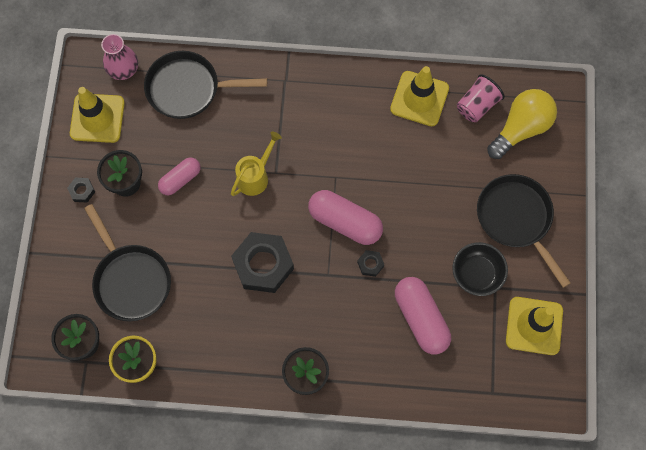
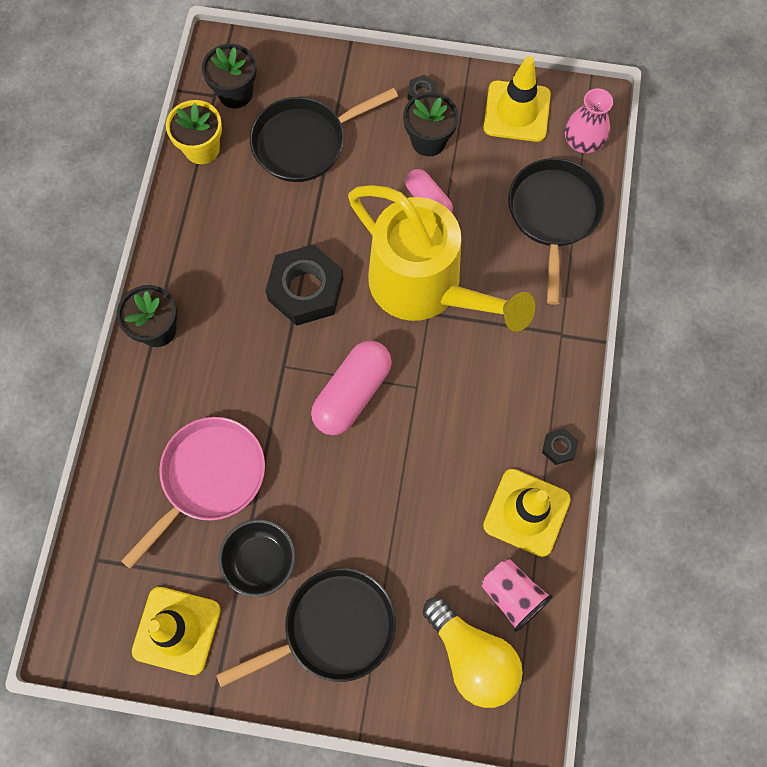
camera: 95 degrees right, 0 degrees up
yellow watering can [231,131,282,196] -> yellow watering can [348,185,535,332], size x2.20
black nut [357,250,384,277] -> black nut moved to [542,428,578,465]
pink capsule [395,277,451,354] -> pink pan [121,417,265,570]

